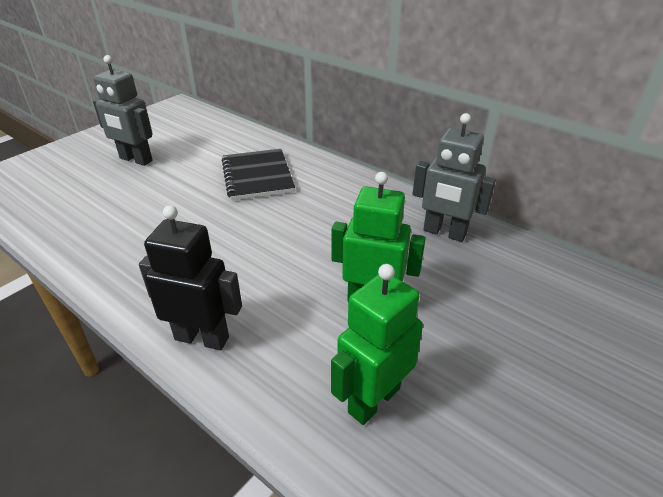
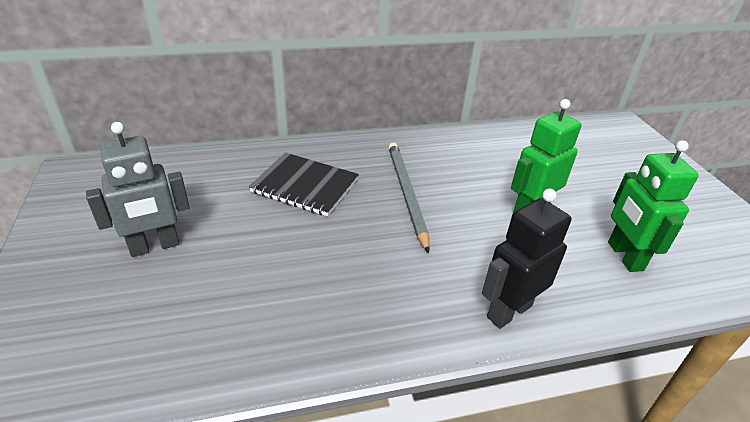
camera: 55 degrees left, 0 degrees up
grey robot [412,113,496,242] -> none
none -> grey pencil [389,142,430,253]

